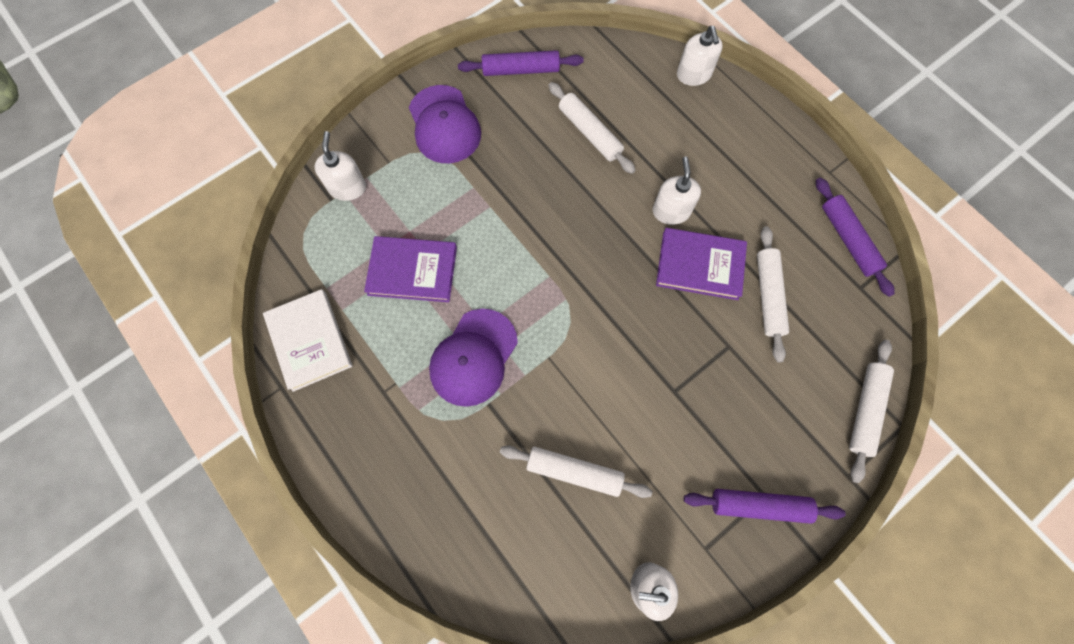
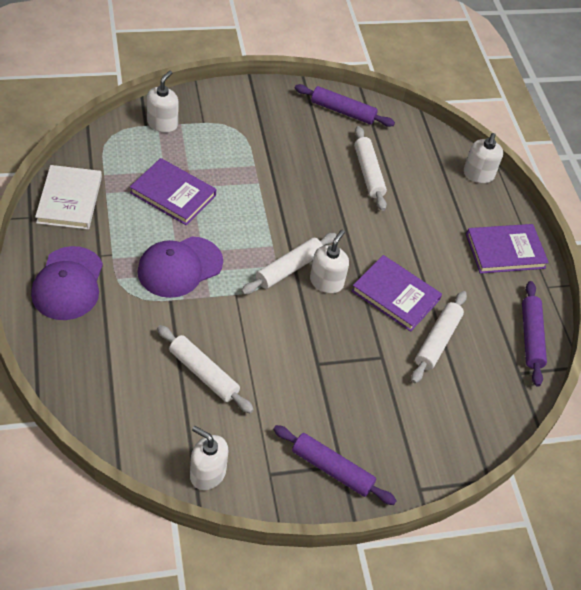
camera: 20 degrees right, 20 degrees down
purple cap [409,85,481,163] -> purple cap moved to [31,246,103,320]
white soap dispenser [652,157,701,225] -> white soap dispenser moved to [310,230,349,293]
white rolling pin [849,340,894,483] -> white rolling pin moved to [241,233,337,295]
none -> purple book [466,224,549,274]

